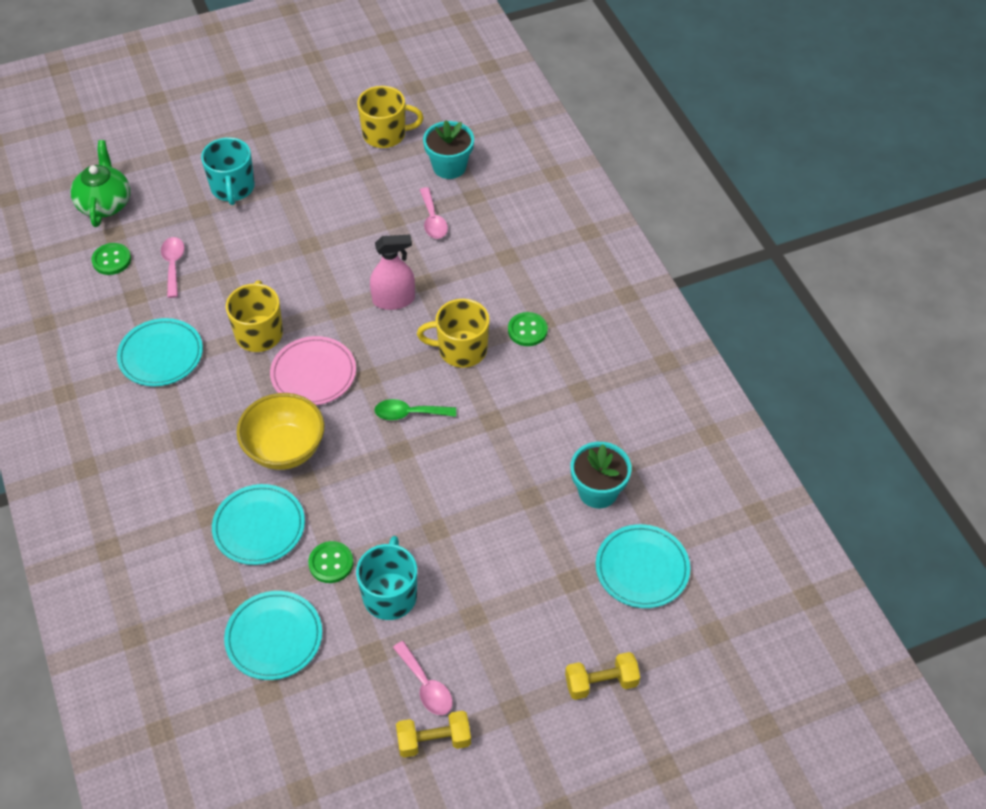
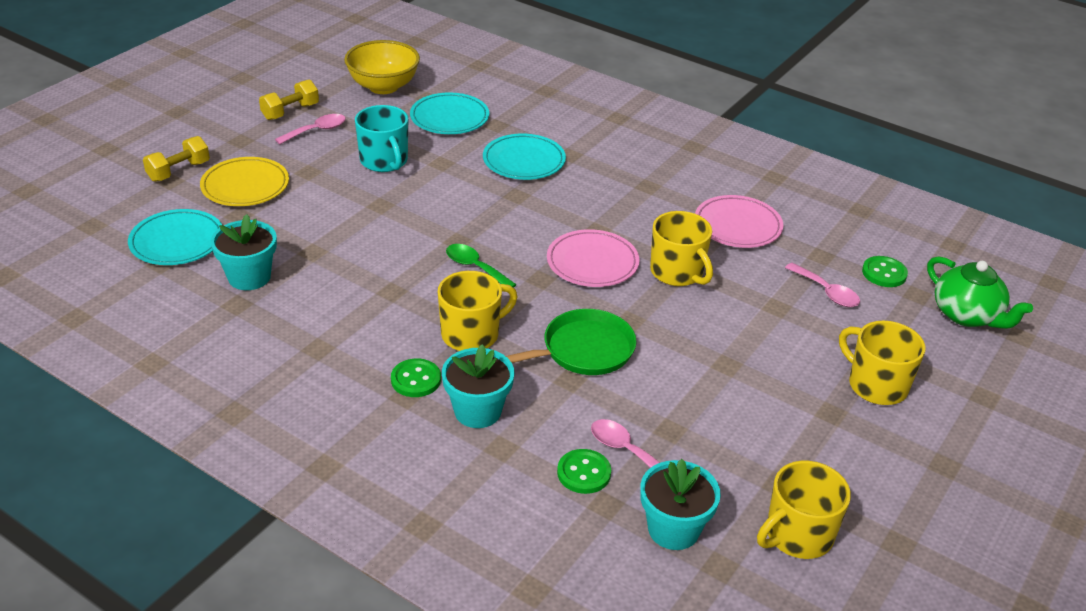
camera: 145 degrees right, 15 degrees down
turquoise plate [117,318,203,386] -> pink plate [695,195,783,248]
turquoise mug [201,137,255,205] -> yellow mug [839,321,926,405]
yellow bowl [237,393,325,470] -> yellow bowl moved to [344,40,420,94]
green button [308,541,354,583] -> green button moved to [557,449,611,494]
pink spray bottle [370,235,415,310] -> green pan [506,309,637,375]
green spoon [374,399,456,420] -> green spoon turned 105 degrees counterclockwise [446,244,517,288]
pink spoon [393,641,453,715] -> pink spoon turned 120 degrees clockwise [275,114,346,144]
none -> yellow plate [200,157,289,206]
none -> turquoise flower pot [442,344,515,428]

